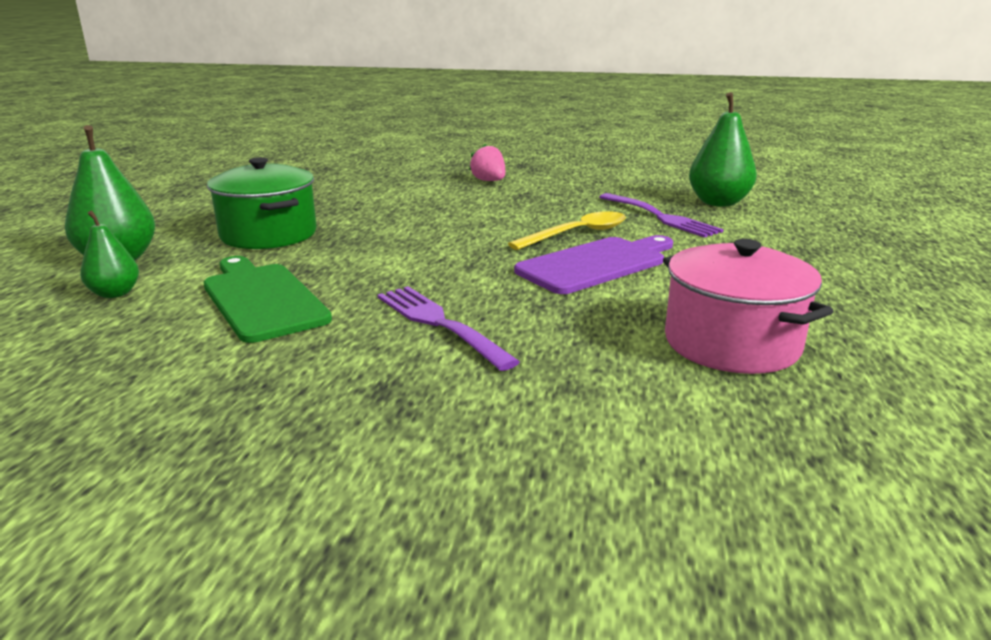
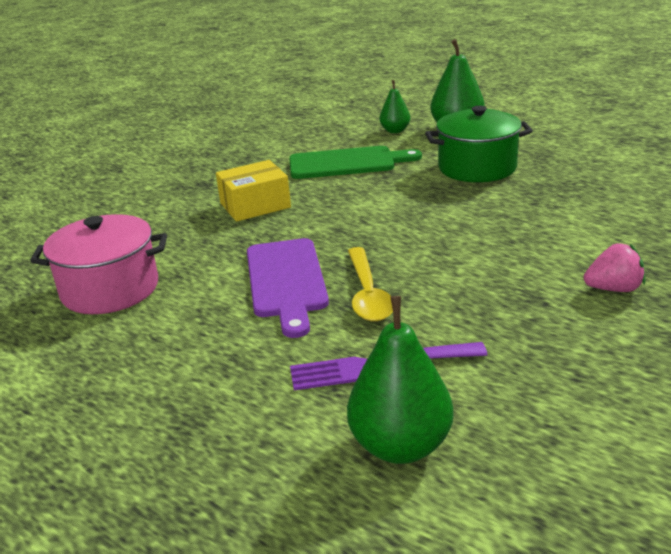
camera: 120 degrees right, 5 degrees up
purple fork [378,286,520,371] -> yellow box [216,160,291,222]

